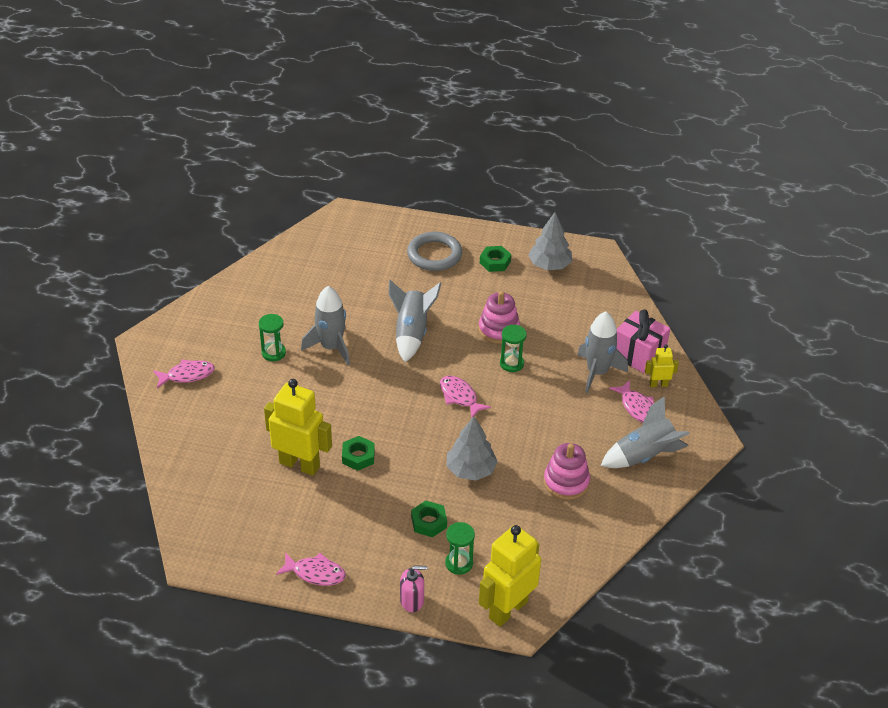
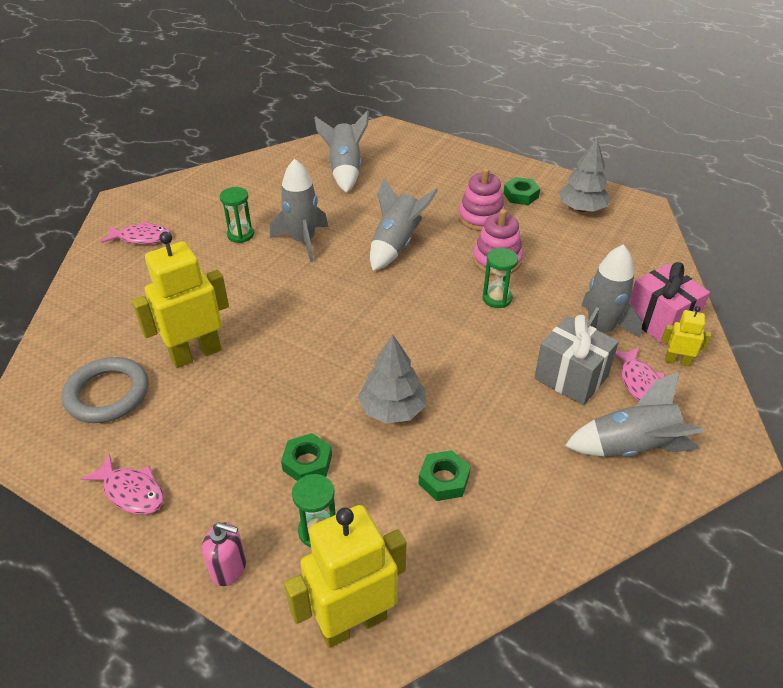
camera: 20 degrees right, 0 degrees up
yellow robot [264,379,332,476] -> yellow robot turned 75 degrees counterclockwise [132,232,229,368]
green nut [342,436,375,471] -> green nut moved to [419,450,471,501]
grey ring [407,232,462,271] -> grey ring moved to [62,357,148,423]
pink fish [440,376,491,417] -> none
pink stacking toy [544,443,590,500] -> pink stacking toy moved to [458,168,505,231]
none -> grey rocket [314,110,369,193]
none -> grey gift [534,315,619,405]

